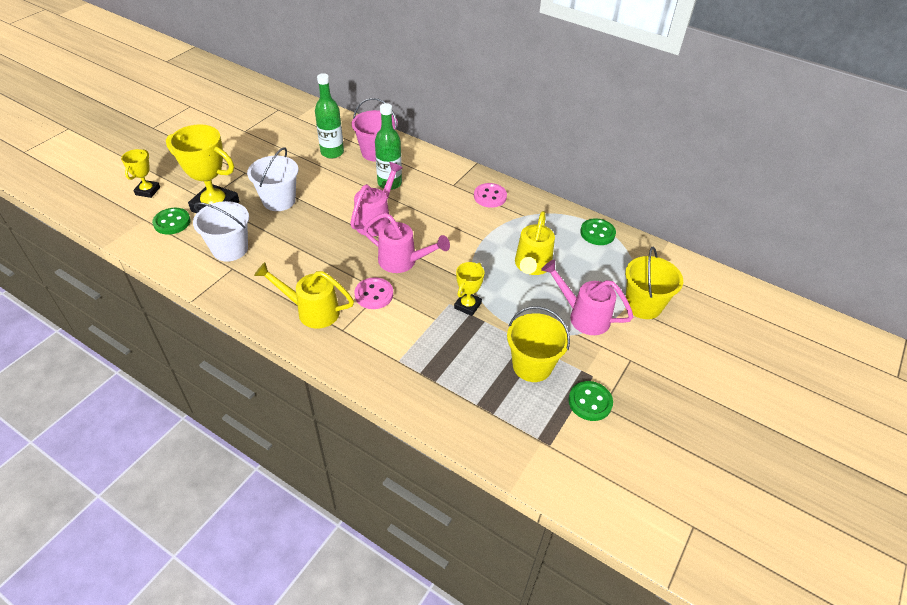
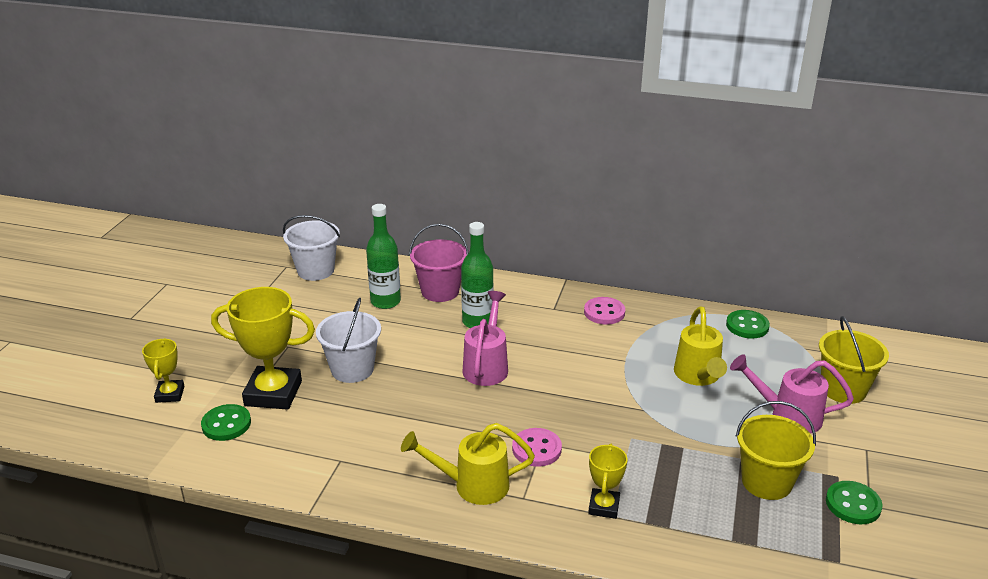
camera: 15 degrees left, 15 degrees down
white bucket [193,201,249,262] -> white bucket moved to [283,215,340,281]
pink watering can [363,213,450,273] -> none
yellow trophy [454,262,485,316] -> yellow trophy moved to [588,444,628,519]

